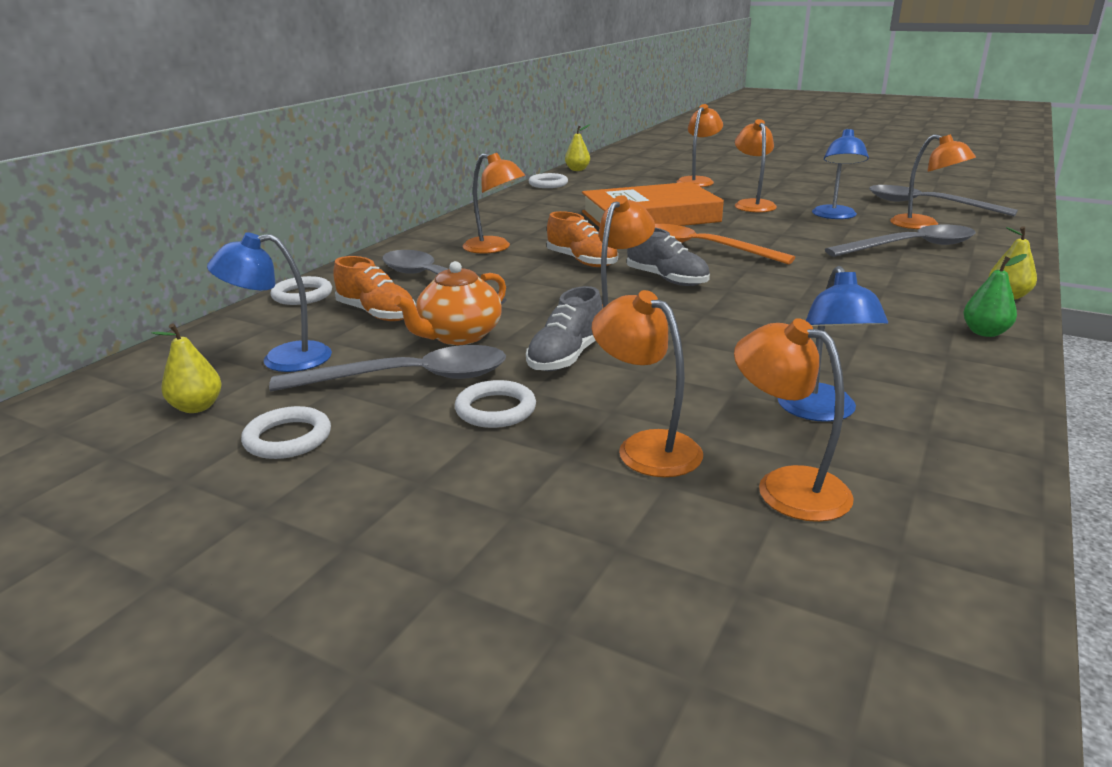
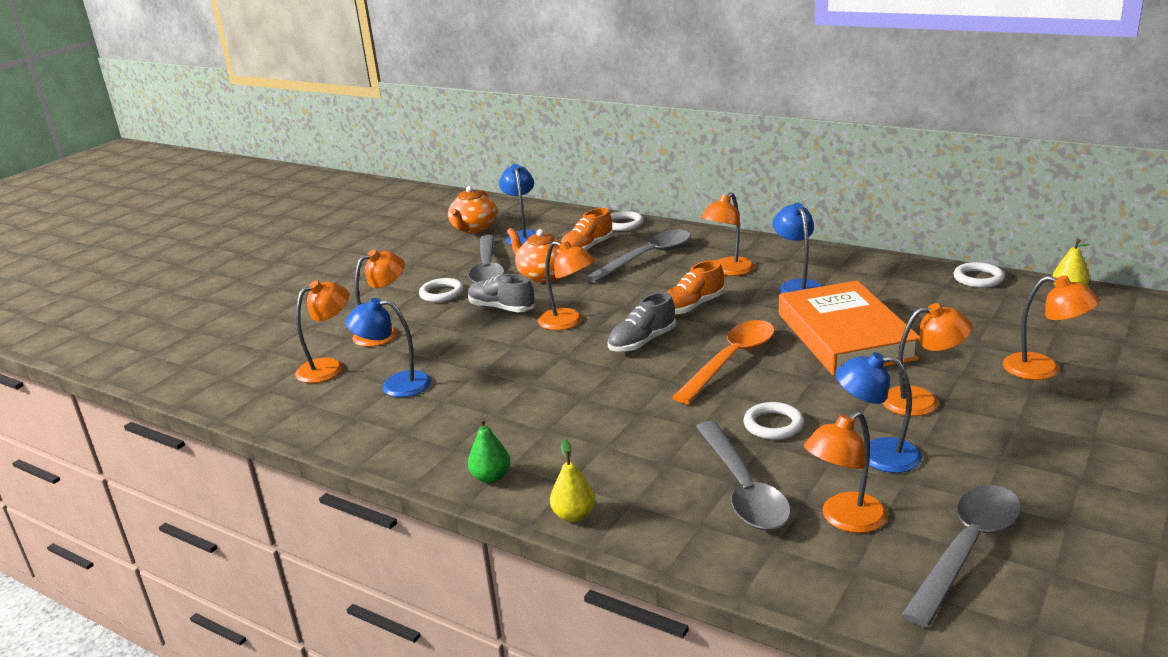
camera: 95 degrees right, 0 degrees up
yellow pear [151,323,222,413] -> orange teapot [448,186,497,234]
white ring [241,406,331,459] -> white ring moved to [743,402,804,440]
none -> blue lamp [773,203,822,293]

